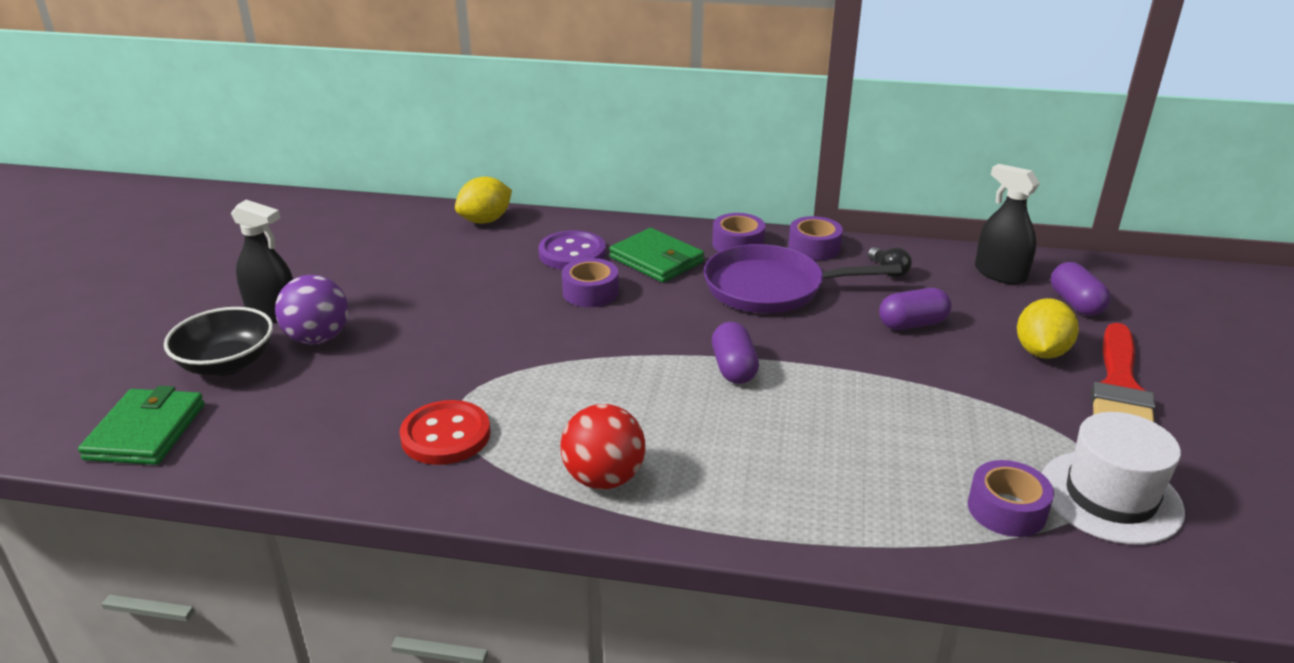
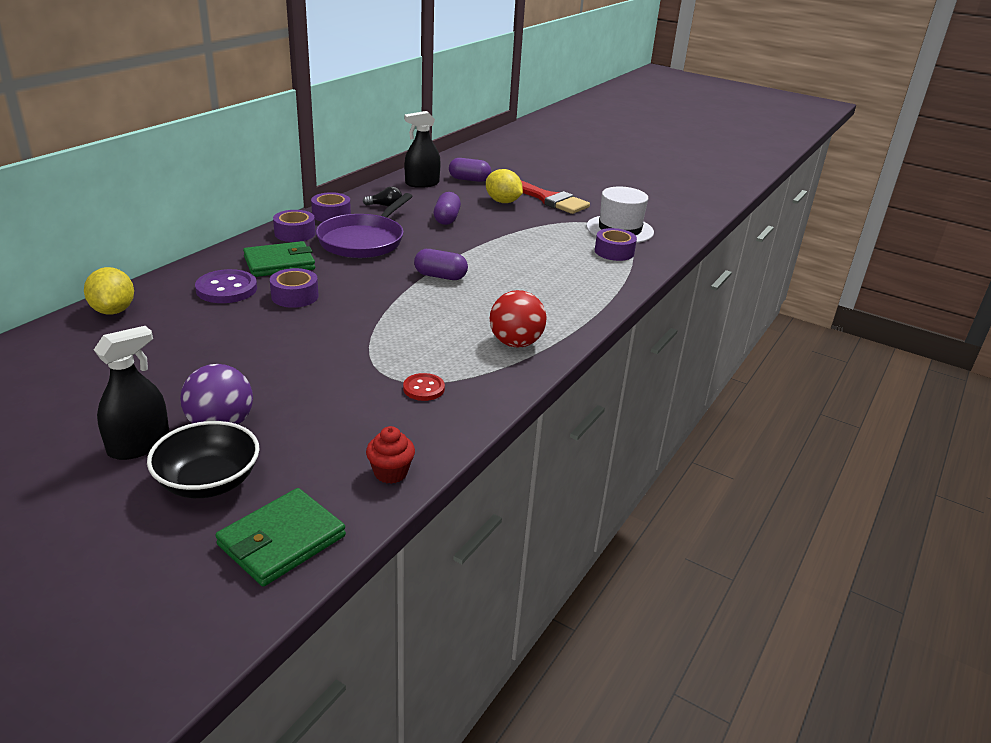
camera: 70 degrees left, 0 degrees up
green wallet [78,386,205,465] -> green wallet turned 75 degrees counterclockwise [215,488,346,587]
red button [399,400,490,465] -> red button [403,373,445,401], size x0.60
none -> red cupcake [366,426,415,484]

